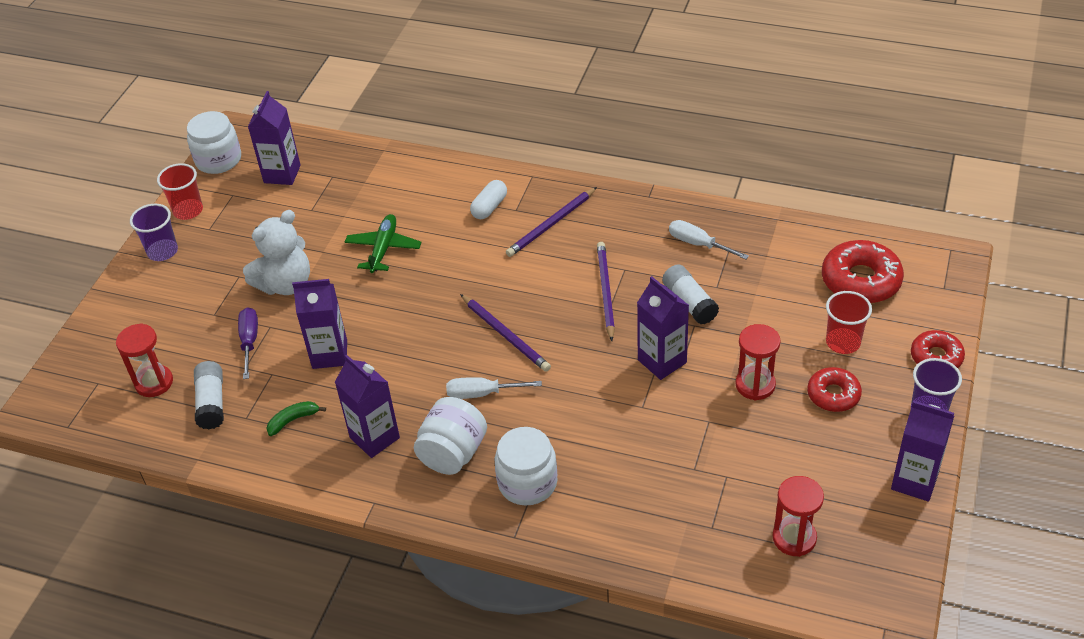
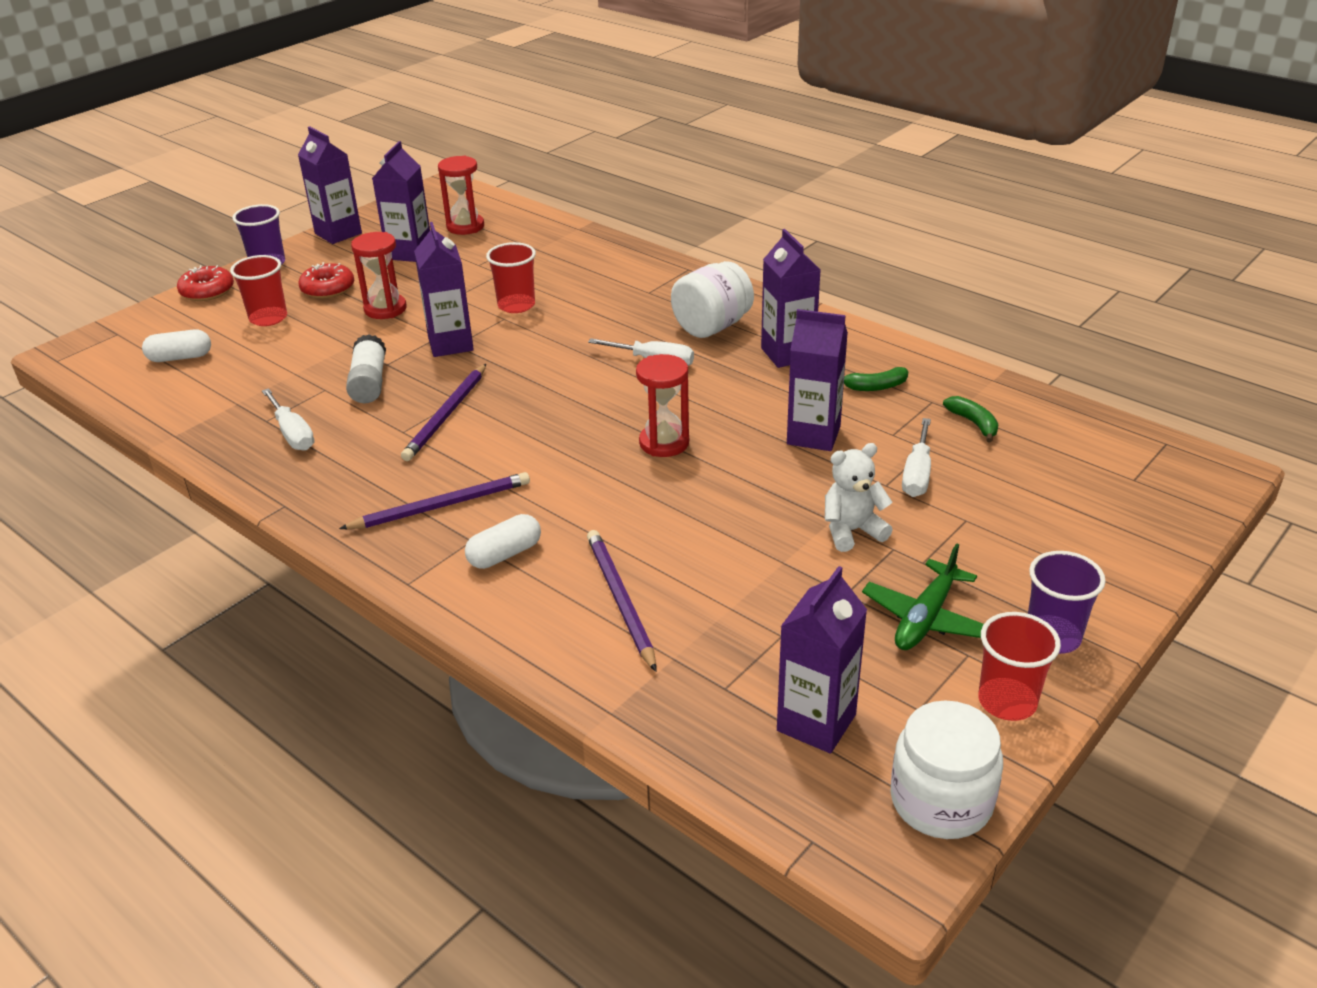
camera: 160 degrees left, 10 degrees down
red hourglass [116,323,173,397] -> red hourglass moved to [636,354,689,457]
white glue stick [194,361,224,429] -> green banana [943,396,999,443]
purple screwdriver [238,307,258,379] -> white screwdriver [902,418,931,497]
white teddy bear [243,210,310,295] -> white teddy bear [825,443,893,552], size x0.66
green plane [345,214,422,273] -> green plane moved to [862,543,984,650]
purple pencil [460,294,551,372] -> purple pencil moved to [587,530,656,672]
white jar [495,427,557,506] -> none
red donut [822,240,904,303] -> white capsule [142,329,211,362]
none -> purple carton [372,141,430,262]
none -> red cup [486,242,536,313]

